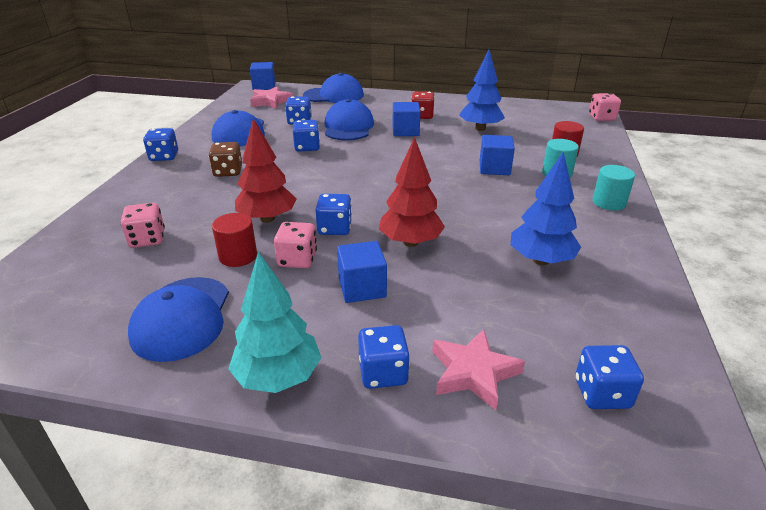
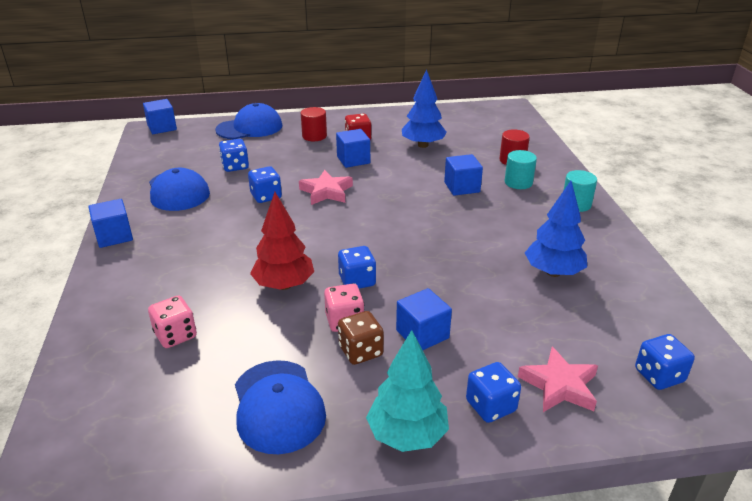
camera: 20 degrees left, 0 degrees up
blue dice [143,128,178,161] -> blue cube [88,199,133,248]
brown dice [209,142,242,177] -> brown dice moved to [338,311,384,365]
red cylinder [212,213,257,267] -> red cylinder moved to [301,107,327,141]
pink star [250,86,293,109] -> pink star moved to [299,170,353,205]
blue cap [325,99,374,141] -> none
red tree [379,137,445,247] -> none
pink dice [589,93,621,121] -> none

